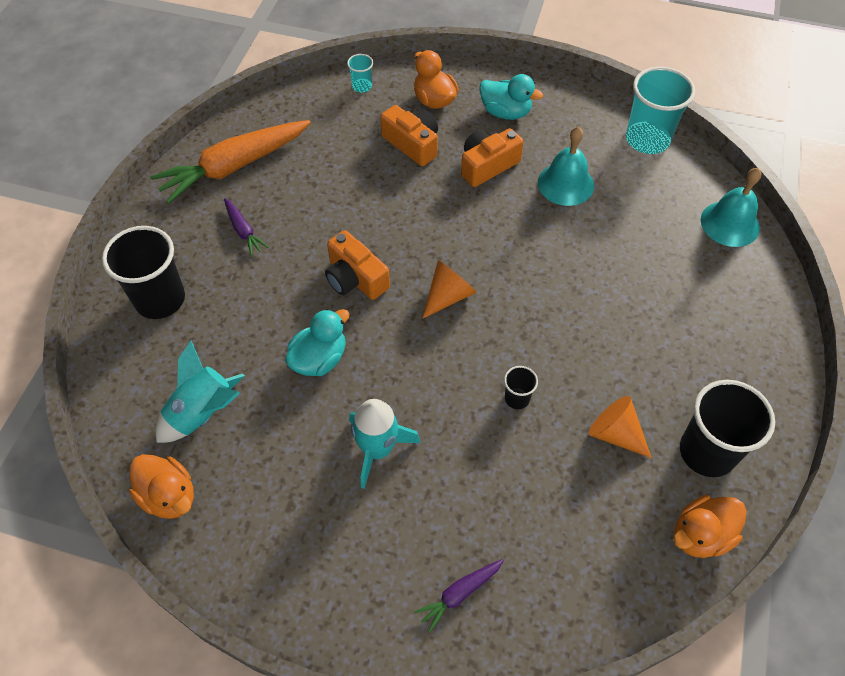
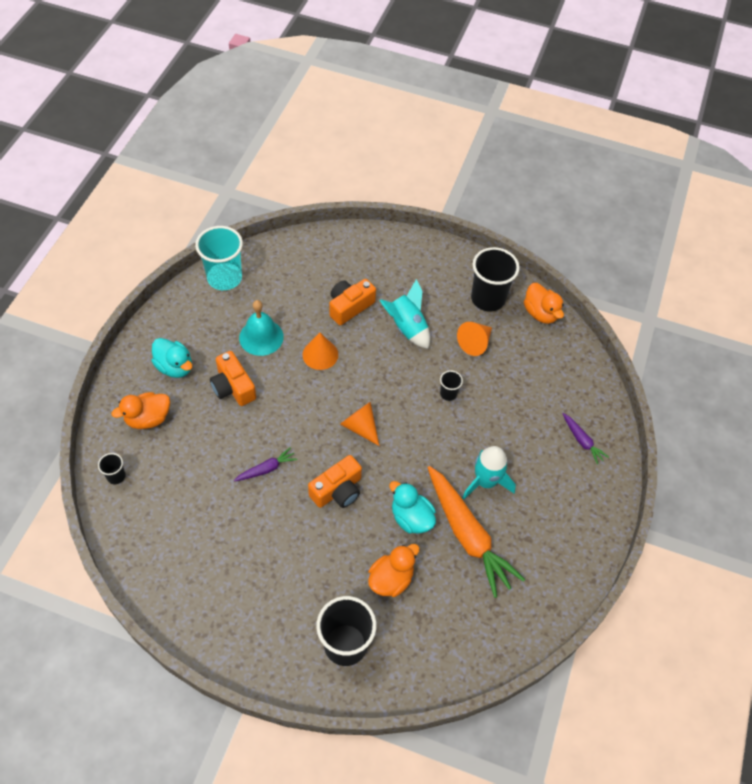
camera: 90 degrees left, 0 degrees up
orange duck [129,454,194,519] -> orange duck moved to [368,544,420,597]
orange carrot [150,120,311,204] -> orange carrot moved to [428,466,525,598]
turquoise rocket [155,340,245,443] -> turquoise rocket moved to [380,279,430,349]
purple carrot [224,198,269,256] -> purple carrot moved to [234,447,297,482]
turquoise cup [347,54,373,92] -> black cup [98,453,126,484]
orange camera [381,105,438,166] -> orange camera moved to [329,279,376,325]
turquoise duck [479,74,543,120] -> turquoise duck turned 105 degrees clockwise [151,338,192,378]
turquoise bell [701,168,762,247] -> none
none -> orange cone [302,333,338,370]

